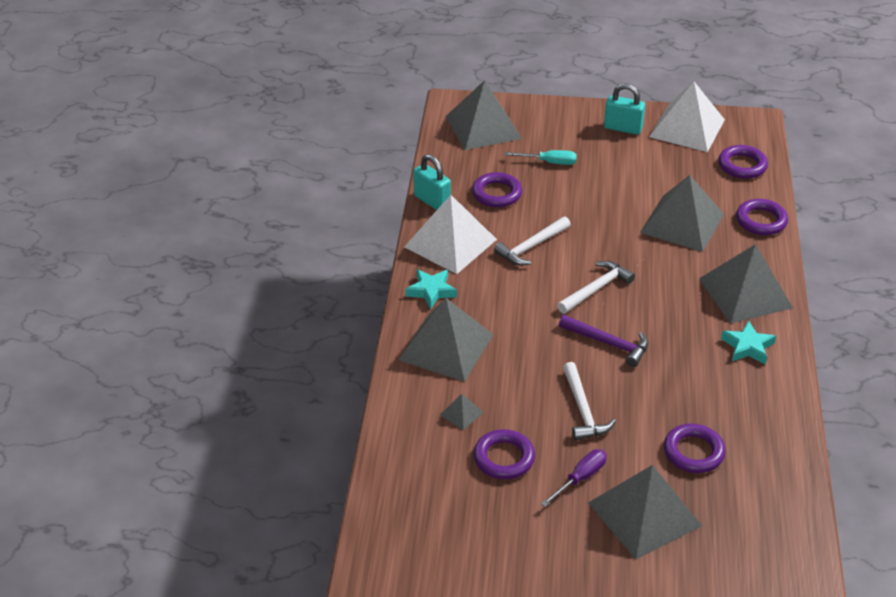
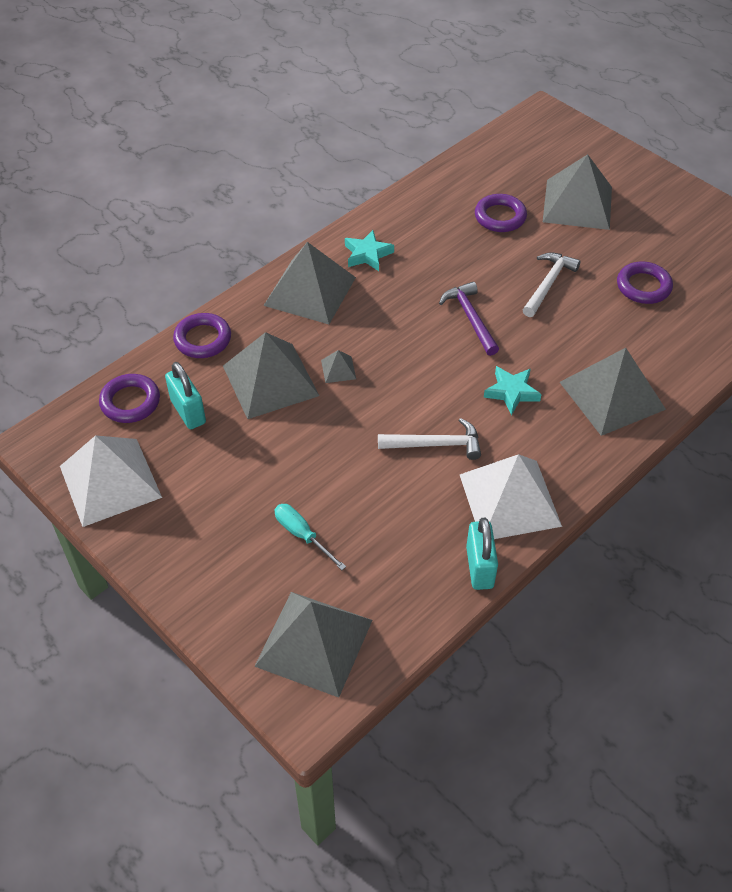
camera: 140 degrees left, 10 degrees up
turquoise star [406,269,457,309] -> turquoise star moved to [484,366,542,415]
grey pyramid [440,394,484,430] -> grey pyramid moved to [321,350,356,383]
purple ring [472,172,522,207] -> none
purple screwdriver [541,449,607,507] -> none
white hammer [557,261,635,314] -> none
turquoise padlock [604,83,645,135] -> turquoise padlock moved to [165,362,206,429]

